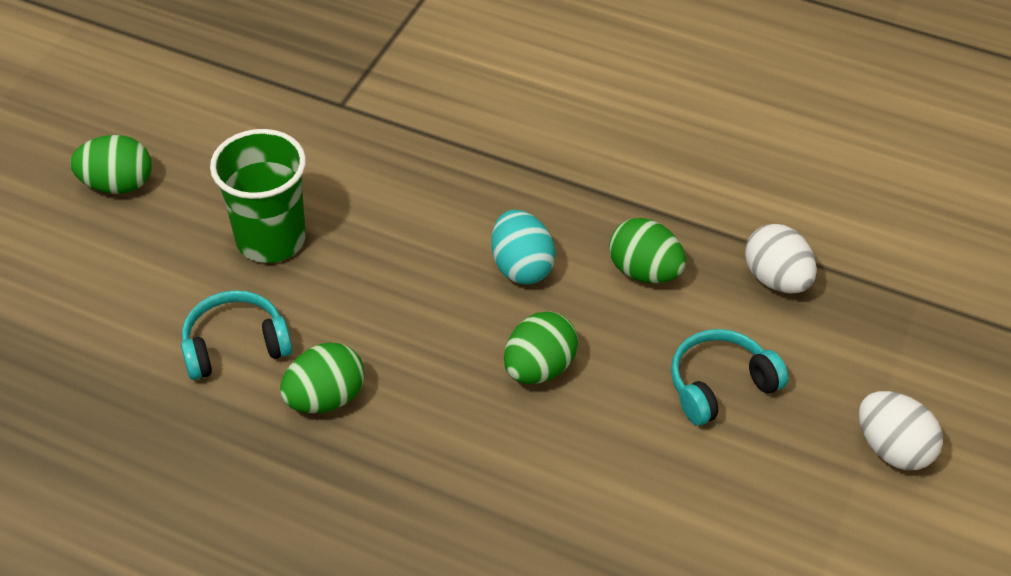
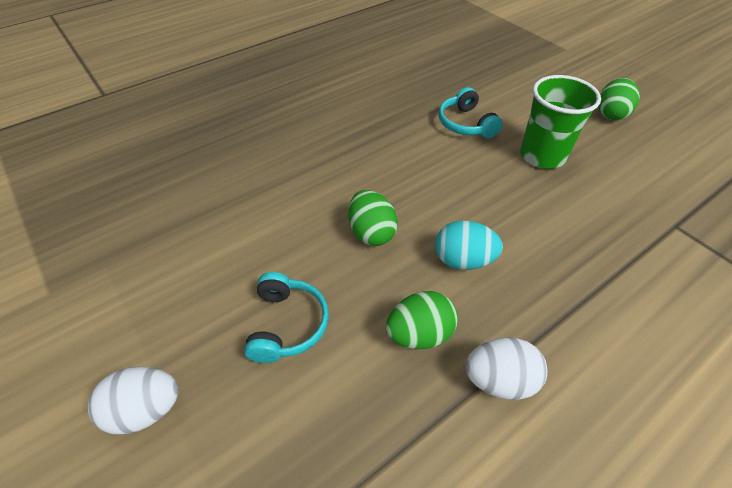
camera: 120 degrees right, 0 degrees up
turquoise headphones [181,290,292,380] -> turquoise headphones turned 150 degrees clockwise [439,87,503,138]
green egg [280,342,365,413] -> none
white egg [745,224,817,294] -> white egg moved to [465,337,547,400]

